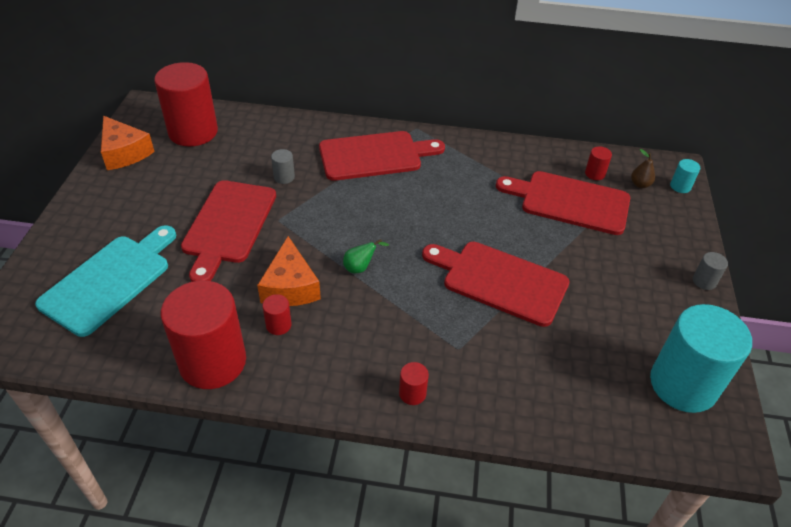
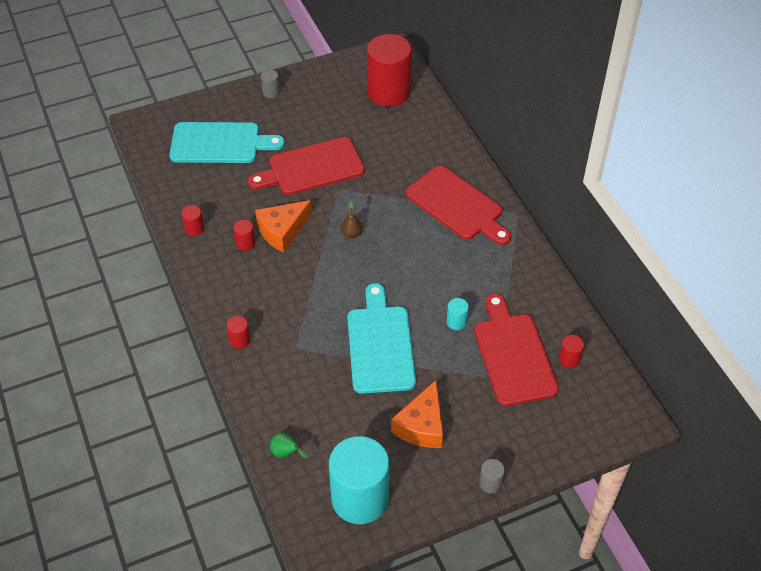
camera: 60 degrees right, 5 degrees up
orange cheese [101,116,154,170] -> orange cheese moved to [391,380,443,448]
red cylinder [161,281,246,389] -> red cylinder [182,205,204,236], size x0.40
grey cylinder [271,149,295,184] -> grey cylinder moved to [261,69,280,98]
green pear [343,239,389,273] -> green pear moved to [270,432,308,458]
red cutting board [422,242,569,327] -> turquoise cutting board [347,283,416,394]
brown pear [631,149,655,188] -> brown pear moved to [341,201,363,238]
turquoise cylinder [670,159,700,193] -> turquoise cylinder moved to [447,298,469,330]

